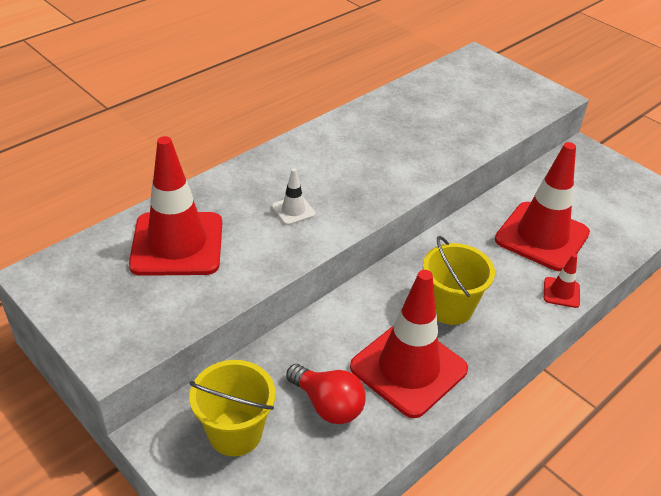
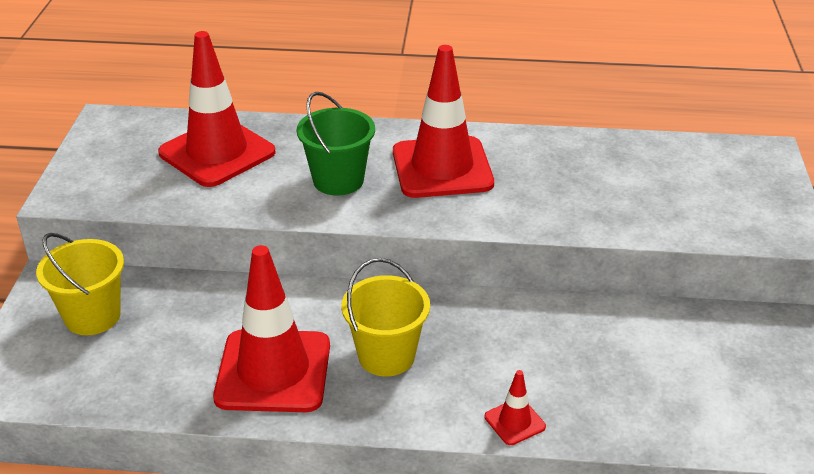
camera: 50 degrees right, 5 degrees down
white traffic cone [272,168,316,225] -> green bucket [297,92,375,196]
red light bulb [286,364,366,424] -> none
red traffic cone [495,142,590,271] -> red traffic cone moved to [393,45,494,198]

